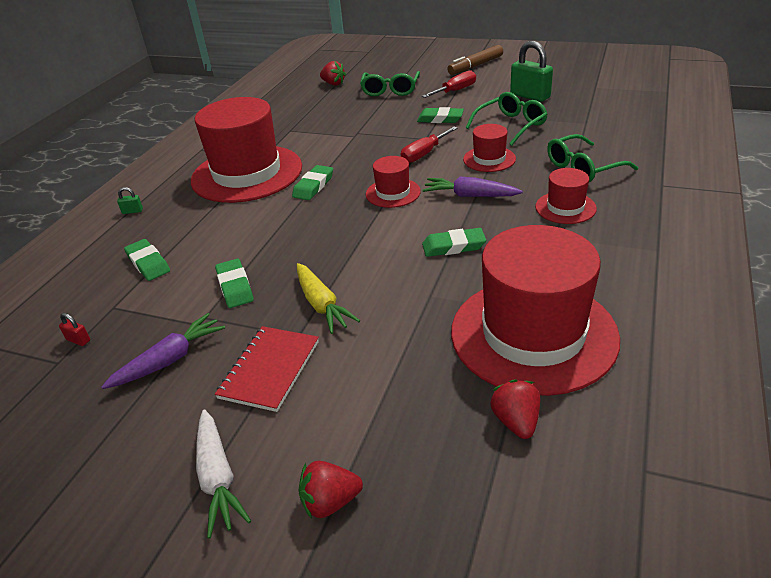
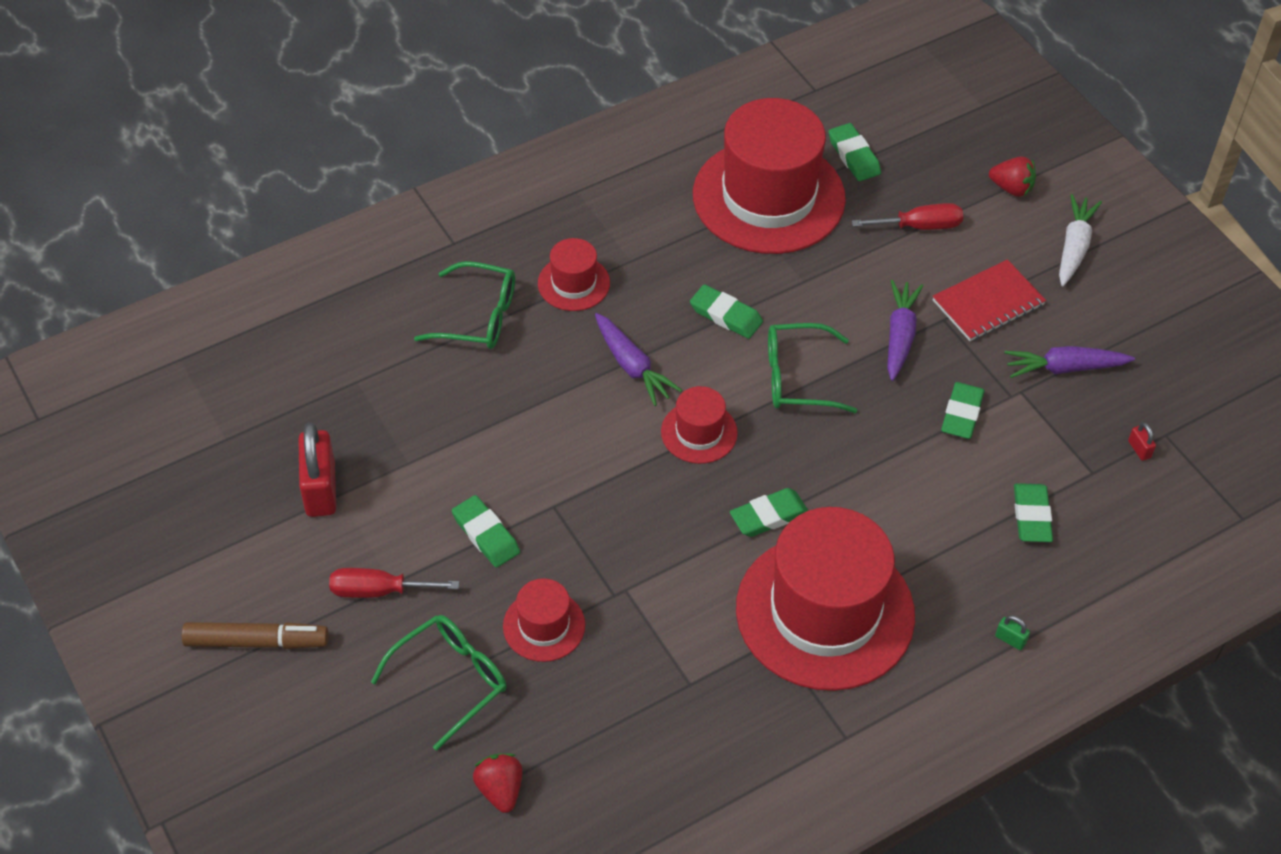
camera: 145 degrees left, 15 degrees up
yellow carrot [297,263,360,334] -> purple carrot [887,280,923,381]
red screwdriver [401,126,457,163] -> red screwdriver moved to [852,203,963,230]
red hat [463,124,516,172] -> red hat moved to [503,578,585,662]
green glasses [466,92,548,146] -> green glasses moved to [768,323,857,413]
red strawberry [490,379,540,439] -> green eraser [828,123,881,181]
green padlock [510,41,553,102] -> red padlock [298,423,336,517]

